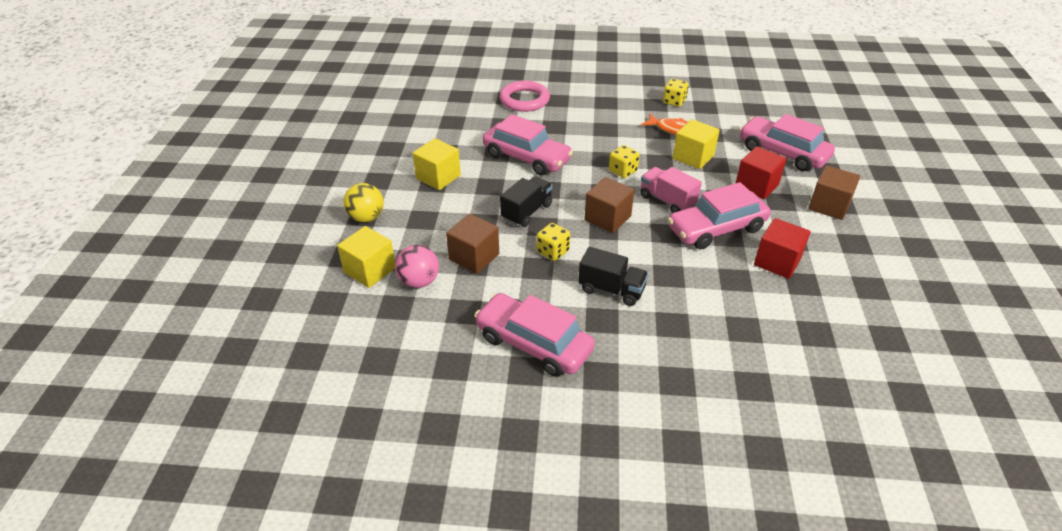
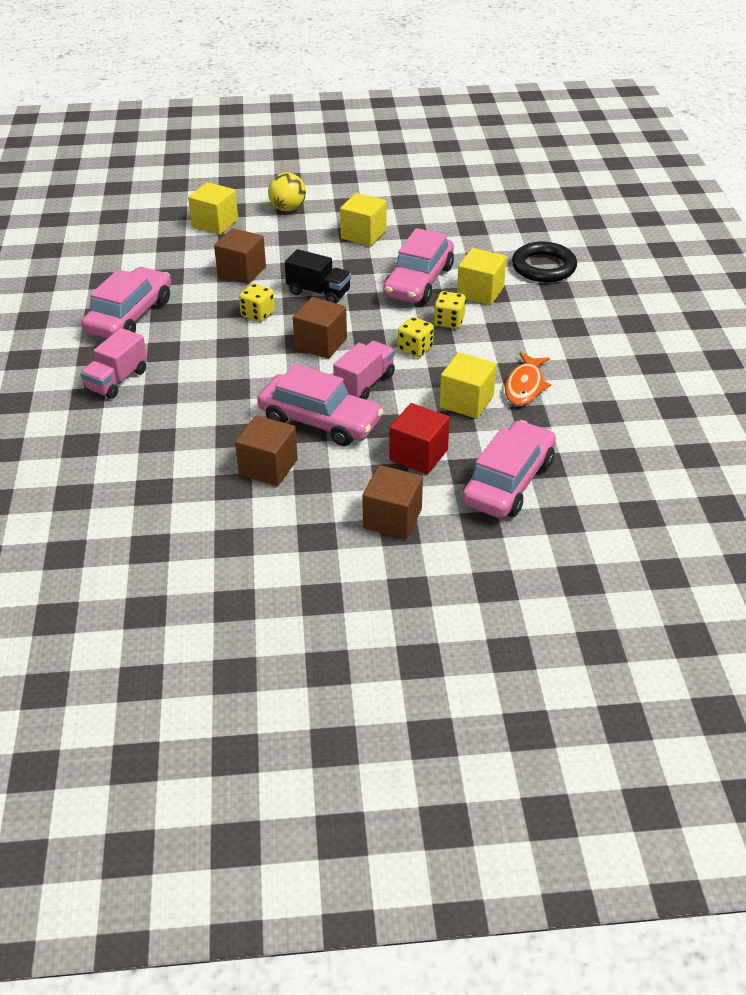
camera: 80 degrees right, 0 degrees up
pink ball [395,245,439,288] -> none
pink ring [500,81,550,112] -> black ring [512,242,577,282]
black truck [578,247,648,306] -> none
yellow dice [663,79,689,107] -> yellow dice moved to [434,291,466,329]
pink car [668,182,771,250] -> pink car turned 150 degrees clockwise [257,364,383,446]
red cube [754,218,811,279] -> brown cube [235,415,298,486]
none -> pink truck [80,328,147,399]
none -> yellow cube [457,248,507,305]

